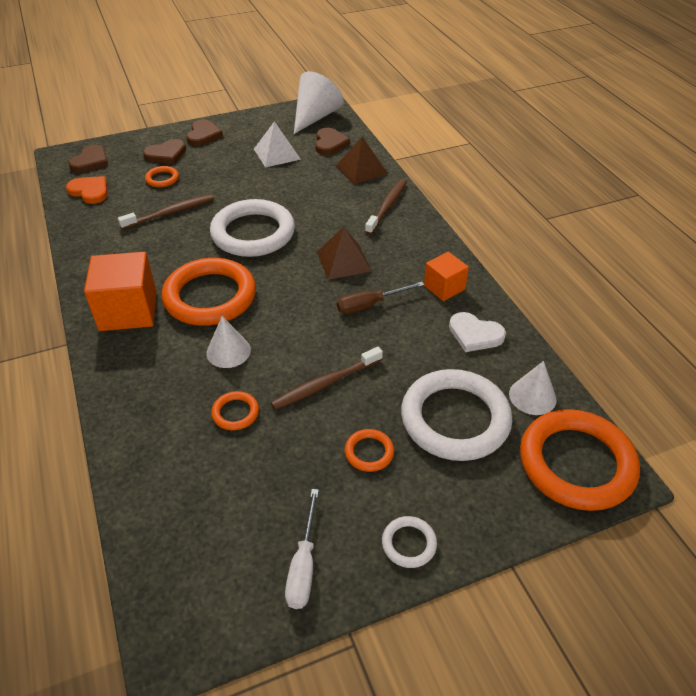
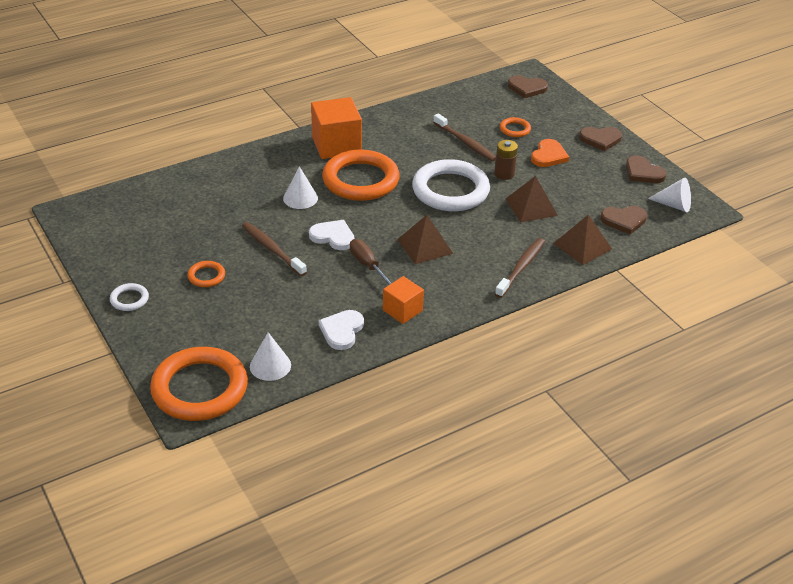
camera: 80 degrees right, 5 degrees down
orange heart [66,176,107,204] -> orange heart moved to [531,139,569,167]
brown heart [143,139,186,164] -> brown heart moved to [626,155,666,183]
orange ring [211,391,259,430] -> none
white pyramid [254,121,301,168] -> none
white screwdriver [285,489,319,609] -> none
white cone [294,71,344,134] -> white cone [648,178,691,212], size x0.61
brown toothbrush [365,179,407,235] -> brown toothbrush turned 75 degrees counterclockwise [495,238,545,298]
white ring [401,369,512,461] -> none
none -> white heart [309,220,354,250]
none -> brown battery [494,140,518,180]
none -> brown pyramid [506,176,558,222]

